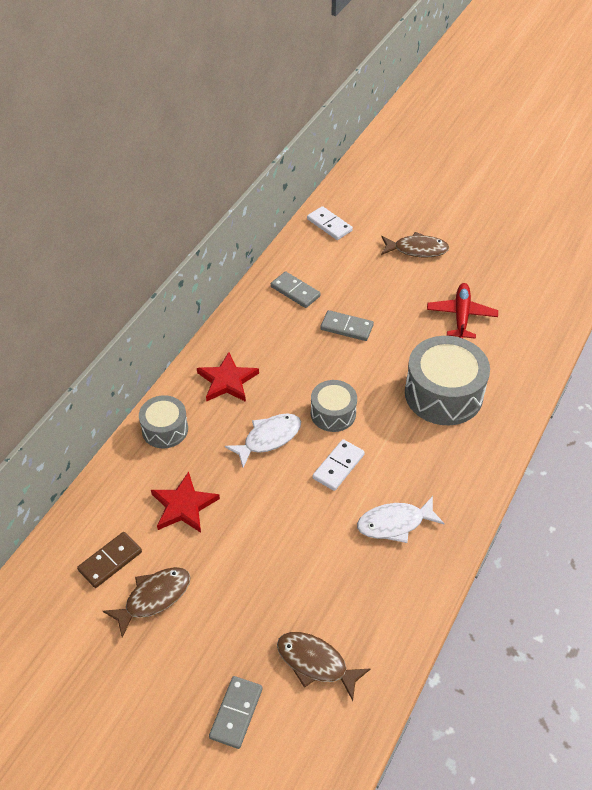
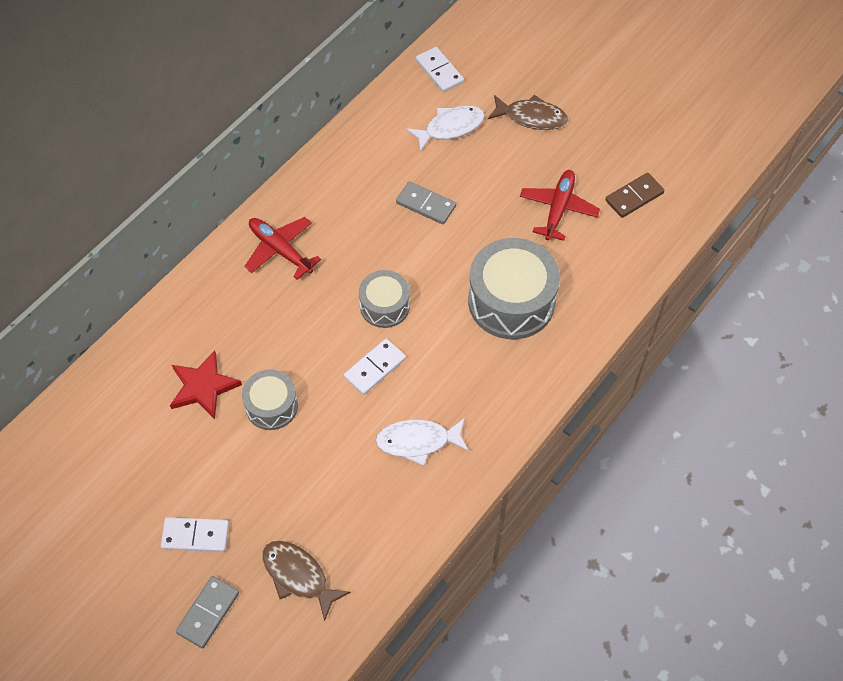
camera: 10 degrees right, 10 degrees up
brown domino [77,532,142,588] -> brown domino moved to [605,173,664,218]
brown fish [103,567,191,638] -> none
grey drum [139,395,188,448] -> grey drum moved to [242,370,298,430]
red star [197,352,259,402] -> red plane [245,217,321,280]
white fish [225,413,301,467] -> white fish moved to [406,106,485,152]
grey domino [271,271,321,308] -> none
none -> white domino [161,517,229,552]

